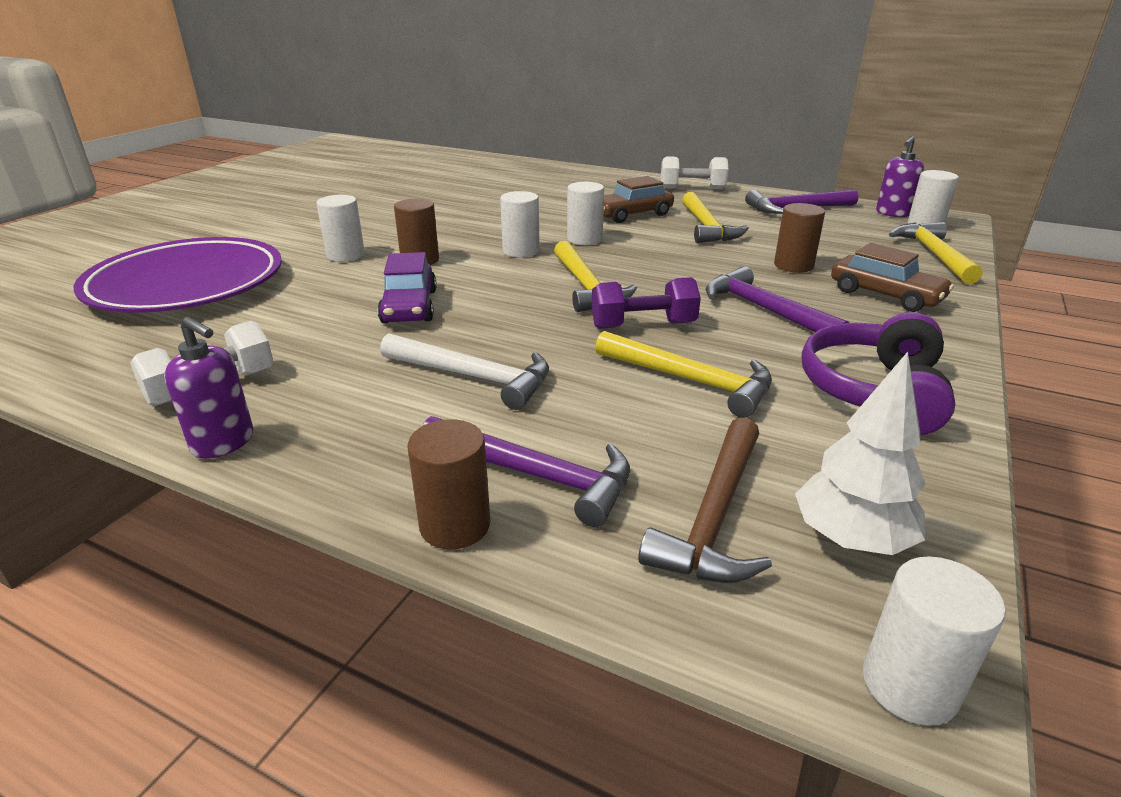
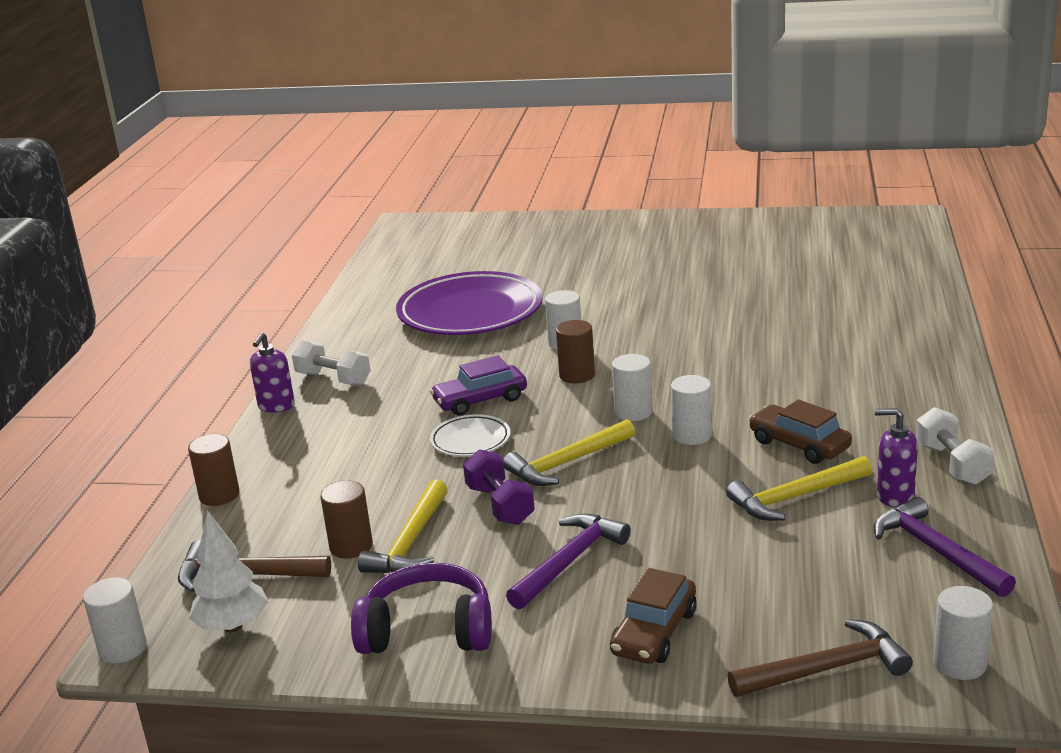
camera: 75 degrees right, 5 degrees down
white hammer [380,333,549,410] -> none
purple hammer [423,416,630,527] -> none
brown cylinder [774,203,825,273] -> brown cylinder moved to [320,481,373,559]
purple soap dispenser [876,136,924,217] -> purple soap dispenser moved to [875,408,918,507]
yellow hammer [889,222,983,284] -> brown hammer [727,619,913,697]
none -> white plate [430,414,510,456]

